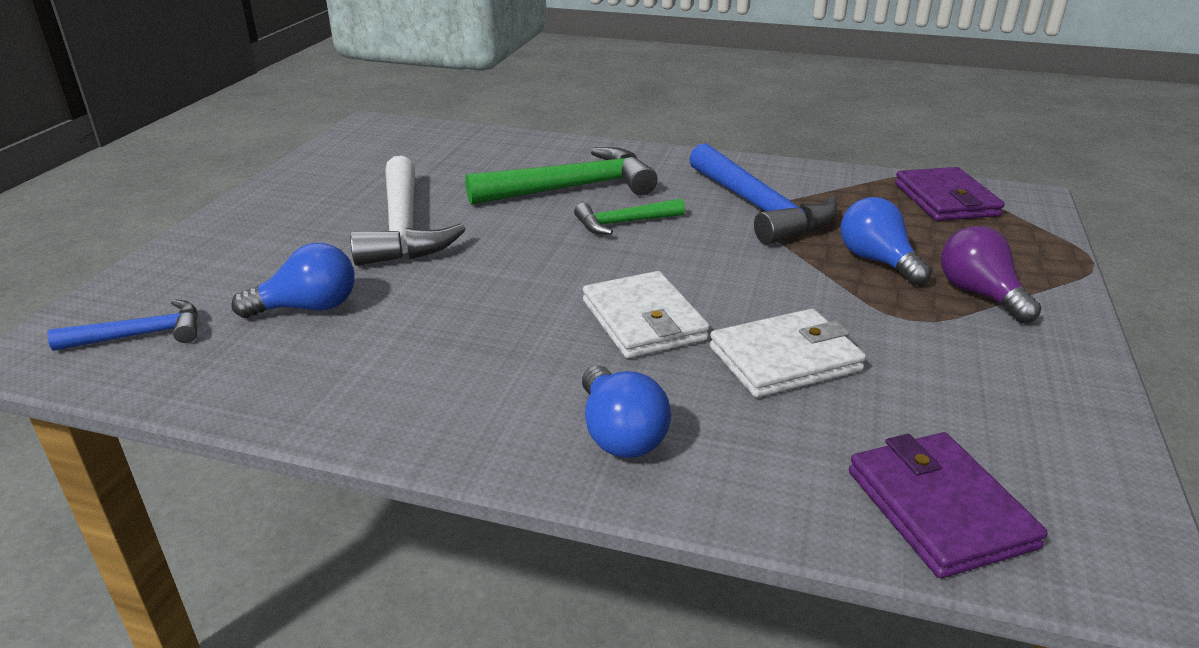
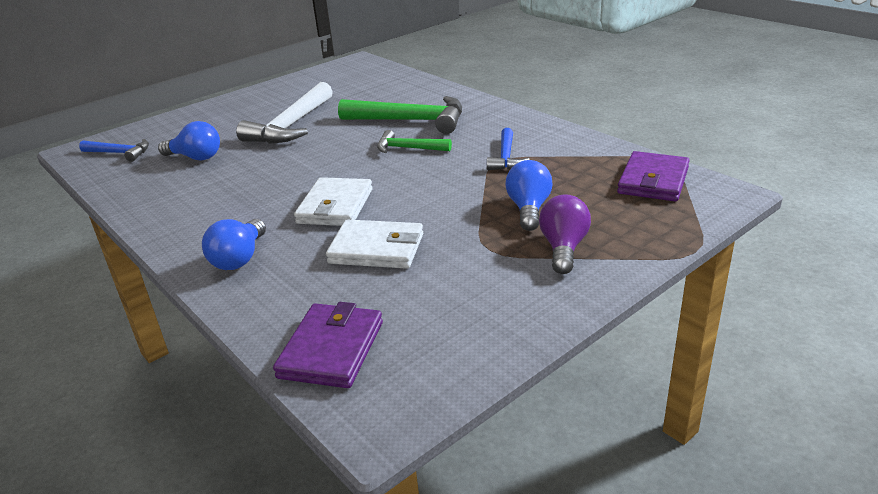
camera: 35 degrees right, 0 degrees up
blue hammer [689,143,837,245] -> blue hammer [487,128,530,170], size x0.55

